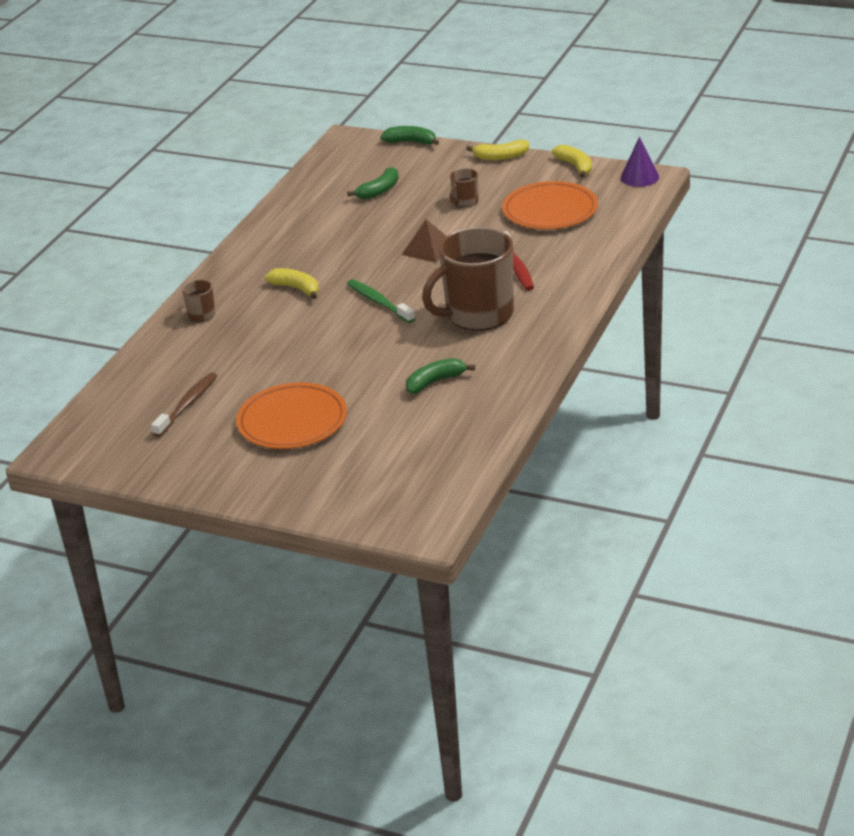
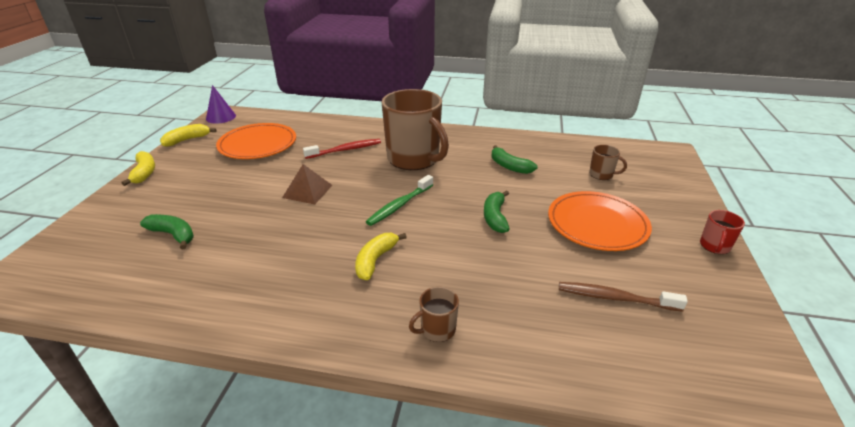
camera: 105 degrees left, 0 degrees up
green banana [380,126,439,145] -> green banana moved to [484,190,509,233]
brown mug [449,168,478,207] -> brown mug moved to [589,145,627,180]
none -> red mug [700,210,745,254]

